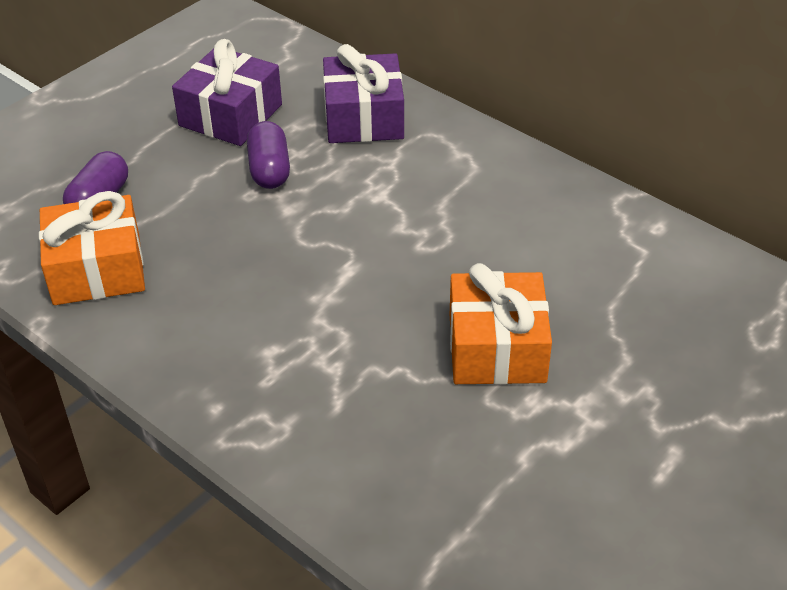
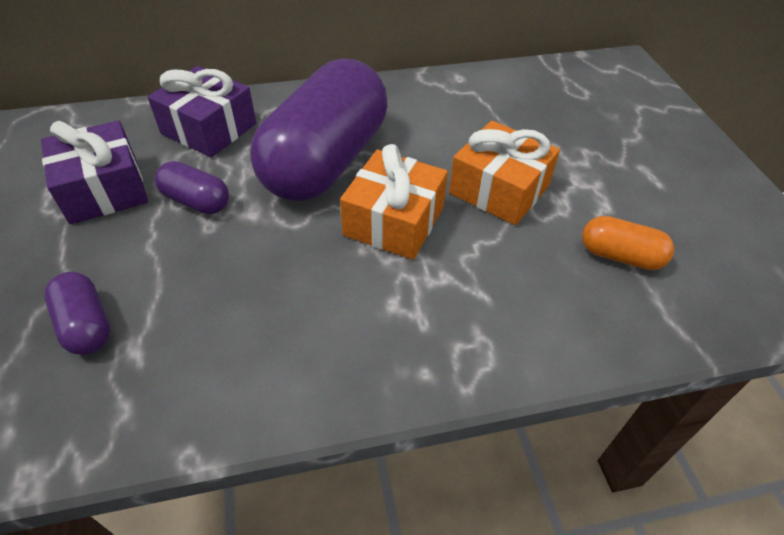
camera: 55 degrees left, 5 degrees up
orange gift [39,191,145,305] -> orange gift moved to [340,144,448,260]
none -> purple capsule [250,59,387,201]
none -> orange capsule [582,216,674,270]

